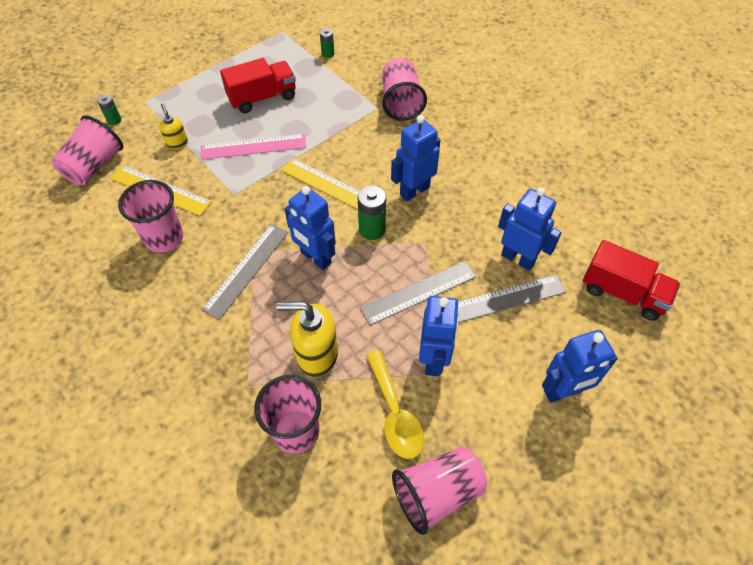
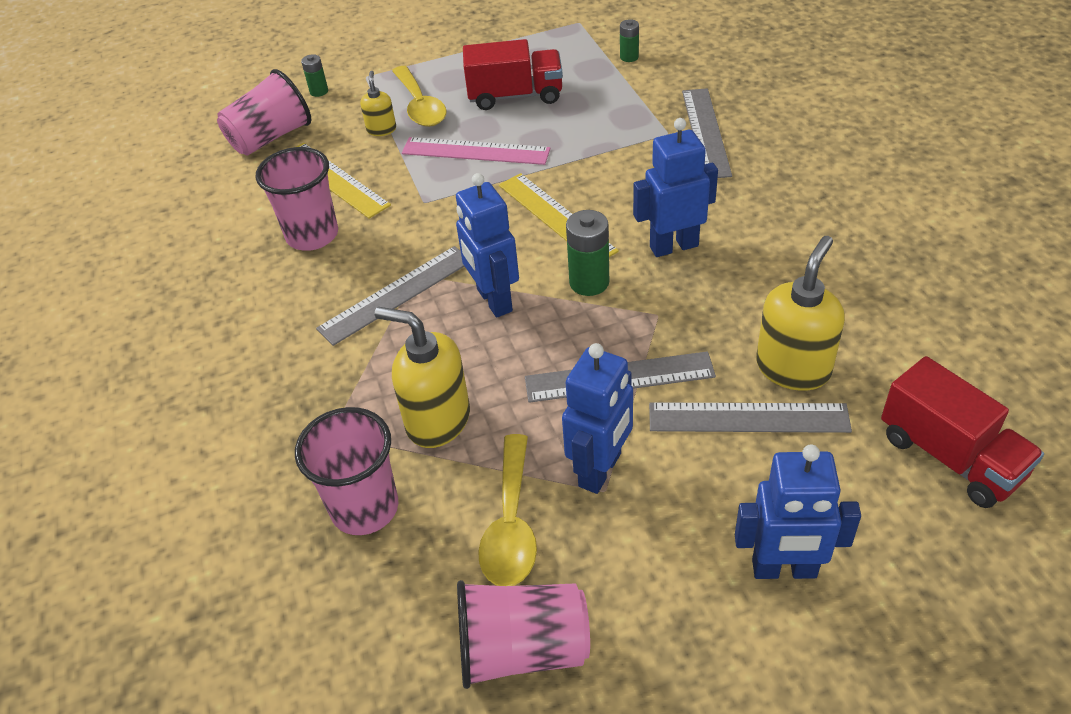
camera: 25 degrees right, 10 degrees down
pink cup [382,58,427,121] -> grey ruler [682,88,732,178]
blue robot [498,187,562,271] -> yellow soap dispenser [756,236,845,391]
none -> yellow spoon [392,66,446,127]

